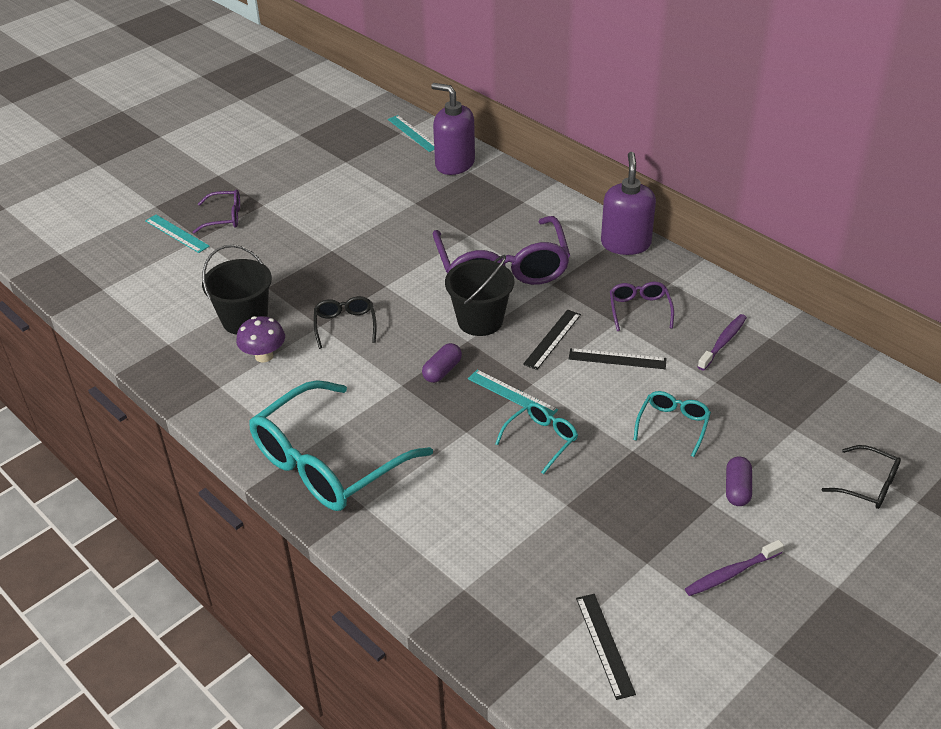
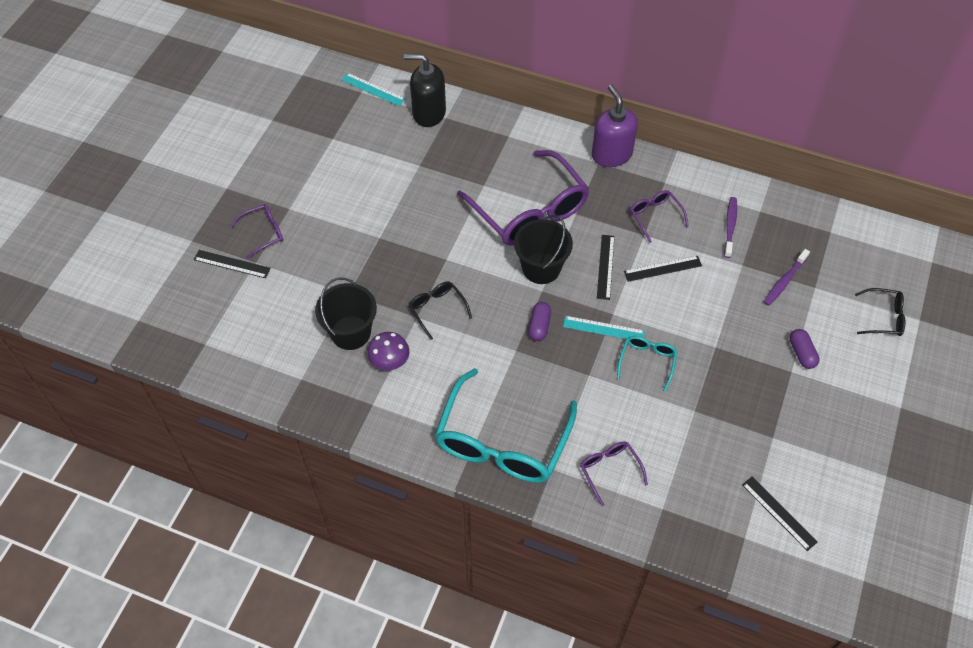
camera: 25 degrees left, 15 degrees up
turquoise ruler [145,215,210,253] -> black ruler [194,250,271,278]
purple soap dispenser [431,83,475,175] -> black soap dispenser [404,54,446,127]
turquoise glasses [634,391,711,457] -> none
purple toothbrush [685,540,784,596] -> purple toothbrush moved to [764,249,810,306]
none -> purple glasses [580,441,648,506]

